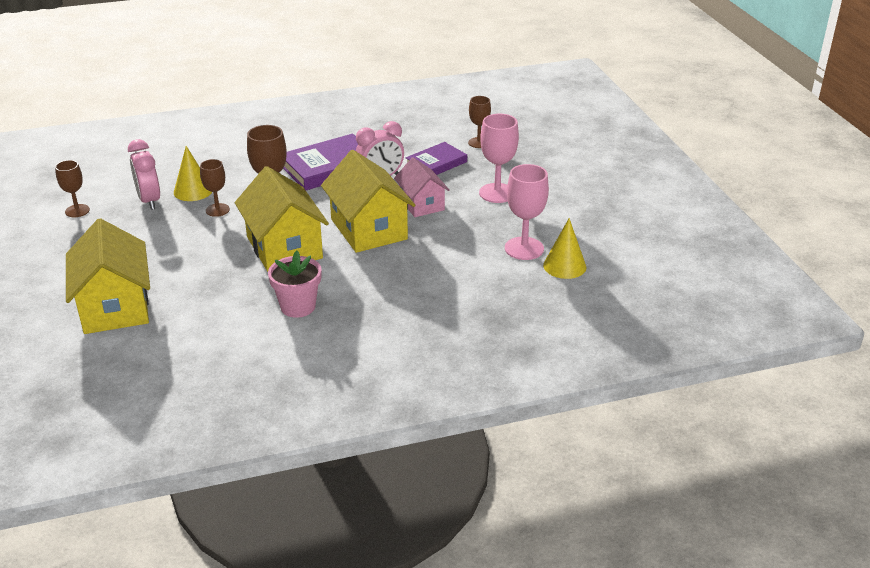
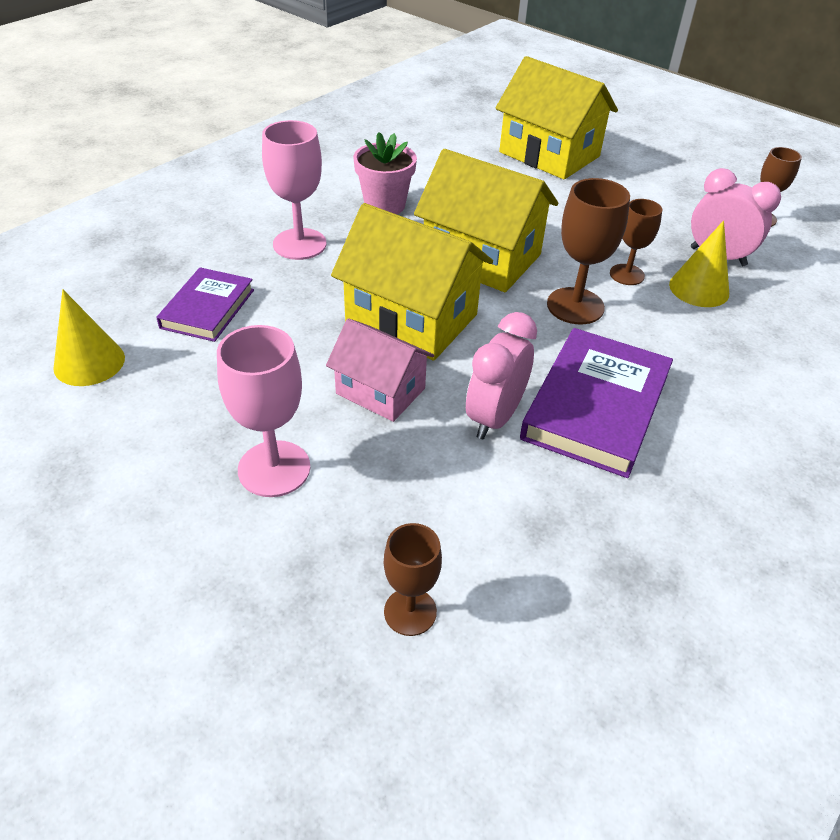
camera: 145 degrees right, 10 degrees up
purple book [406,142,467,175] -> purple book moved to [156,267,254,342]
pink goblet [505,164,549,260] -> pink goblet moved to [262,120,326,260]

